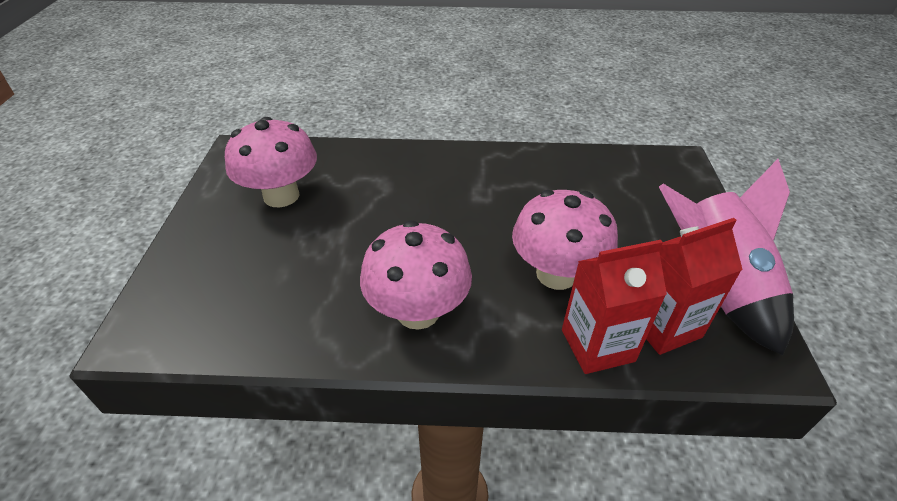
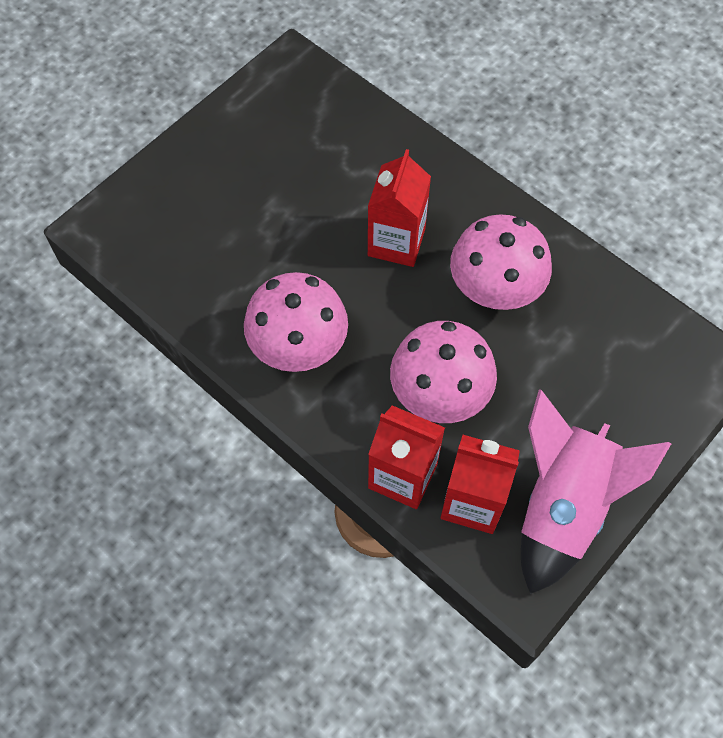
camera: 40 degrees right, 20 degrees up
pink mushroom [225,117,317,207] -> pink mushroom moved to [450,214,552,310]
none -> red carton [368,149,431,267]

